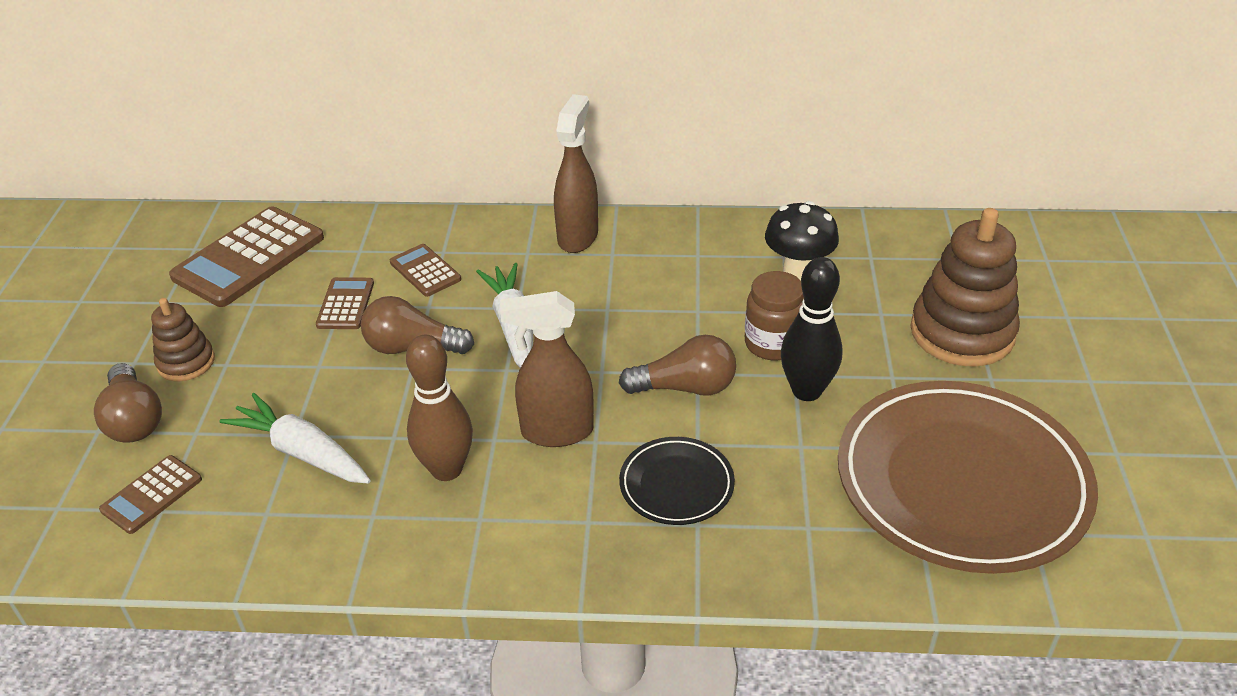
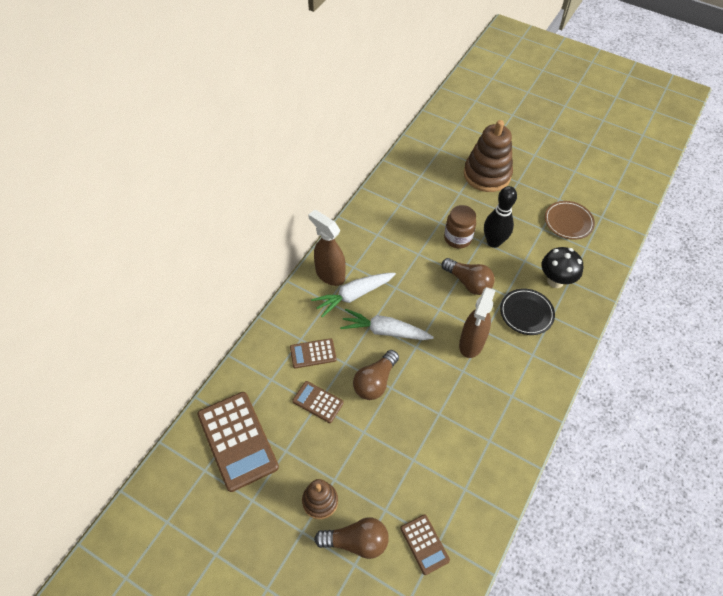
camera: 65 degrees left, 15 degrees up
white carrot [219,393,371,484] -> white carrot moved to [311,273,396,317]
brown bowling pin [406,335,473,481] -> none
brown light bulb [619,335,736,396] -> brown light bulb turned 105 degrees clockwise [441,258,495,295]
black mushroom [765,201,839,280] -> black mushroom moved to [542,247,583,288]
brown plate [838,381,1098,574] -> brown plate [545,201,595,240], size x0.46

